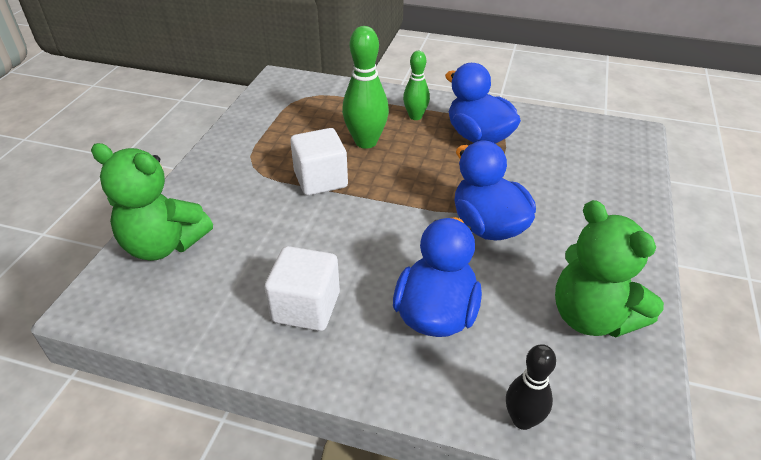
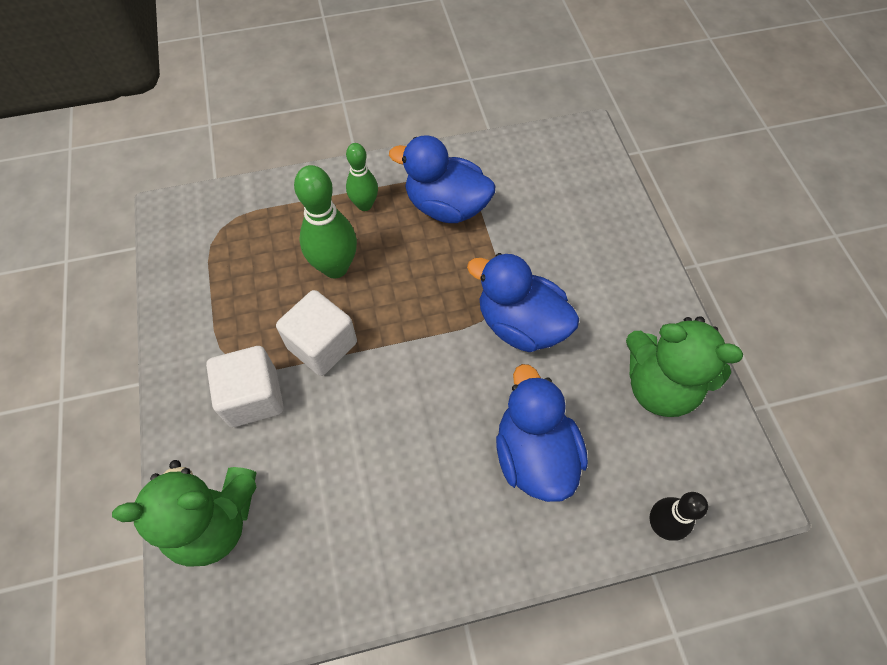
camera: 30 degrees left, 20 degrees up
white cube [265,246,340,331] -> white cube moved to [206,346,284,427]

